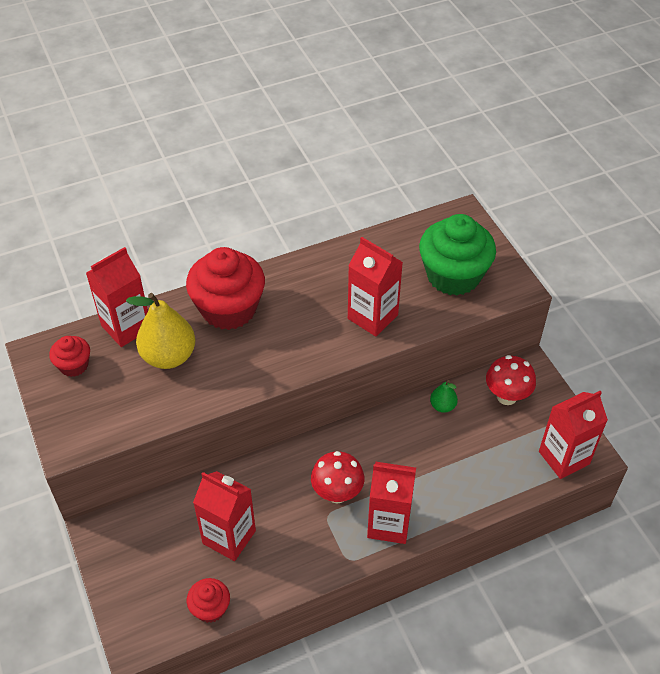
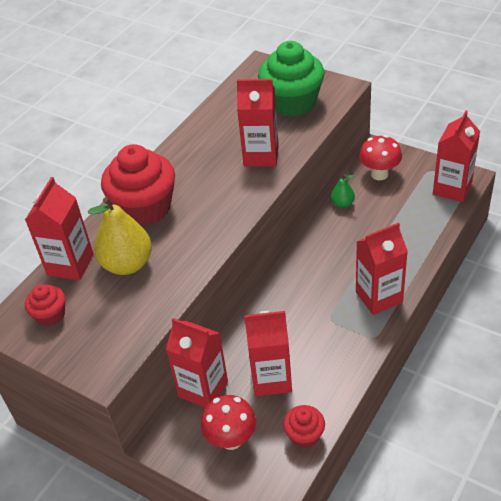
camera: 30 degrees left, 5 degrees down
red mushroom [311,451,364,503] -> red mushroom moved to [201,395,256,450]
none -> red carton [166,318,228,408]

